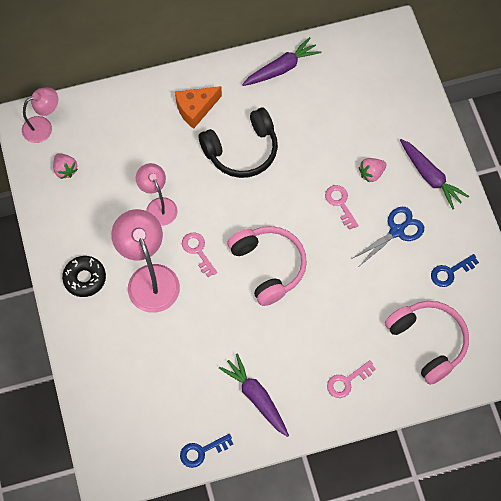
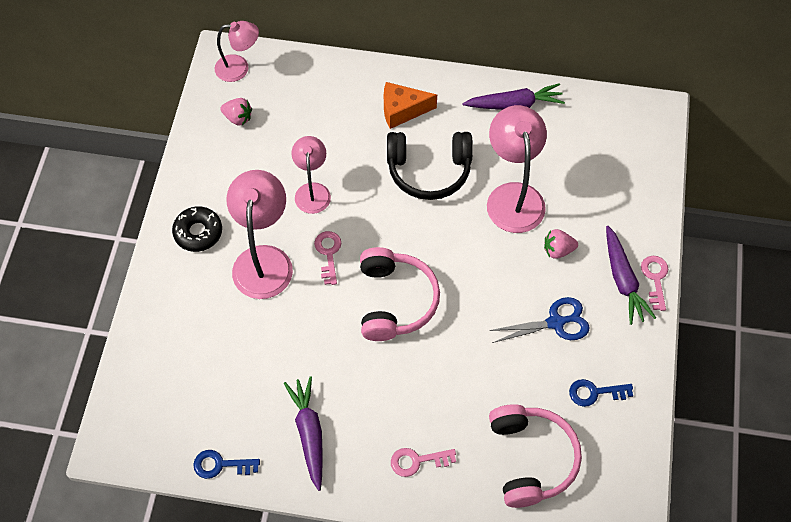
camera: 25 degrees right, 5 degrees down
pink strawberry [53,153,78,179] -> pink strawberry turned 60 degrees counterclockwise [221,98,252,126]
pink key [325,185,359,230] -> pink key moved to [641,256,668,311]
none -> pink lamp [487,105,547,233]

